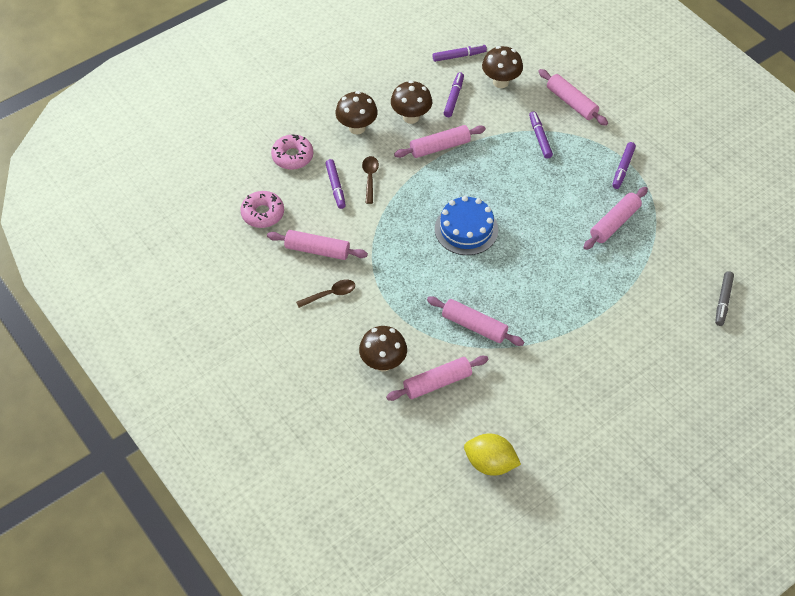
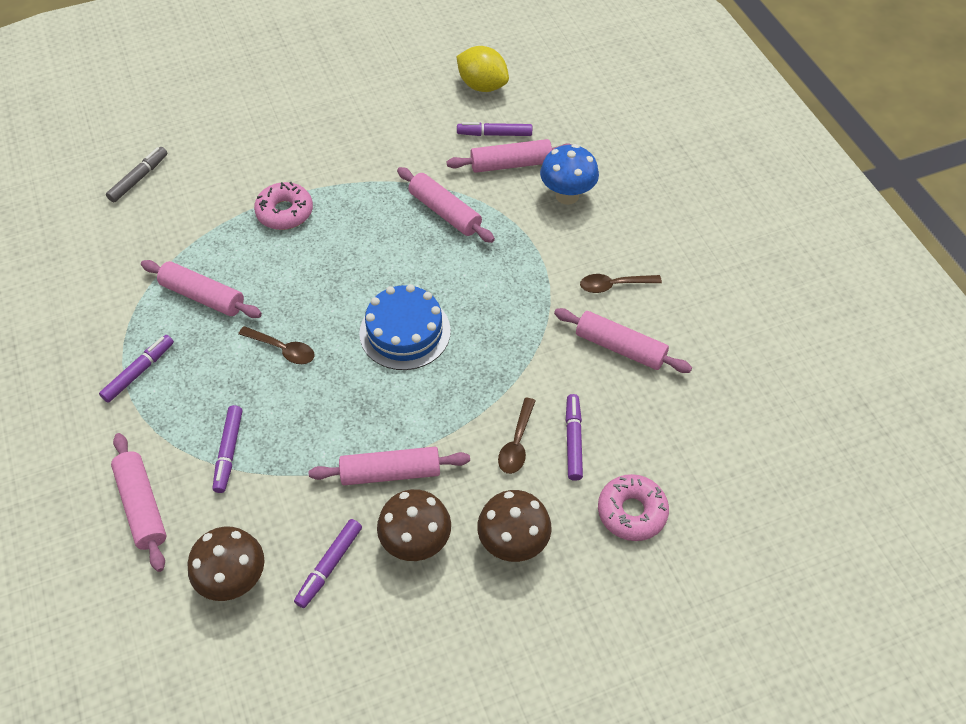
camera: 165 degrees left, 0 degrees up
pink donut [241,191,284,228] -> pink donut moved to [254,182,313,230]
brown mushroom [359,326,407,371] -> blue mushroom [540,144,599,205]
purple marker [433,44,487,62] -> purple marker moved to [457,122,532,136]
pink rolling pin [583,187,648,250] -> pink rolling pin turned 60 degrees clockwise [141,260,262,318]
none -> brown spoon [238,326,315,364]

